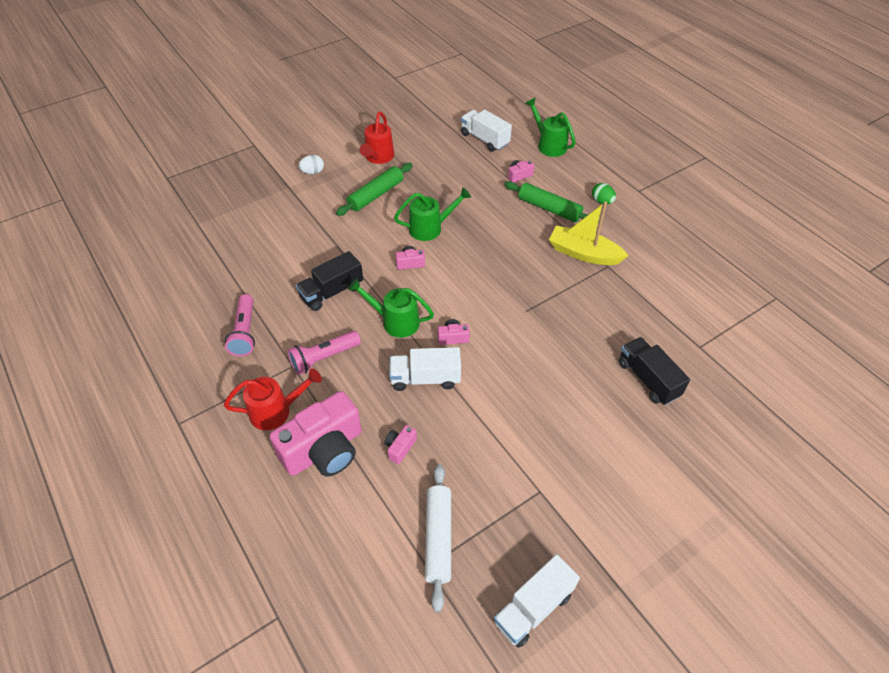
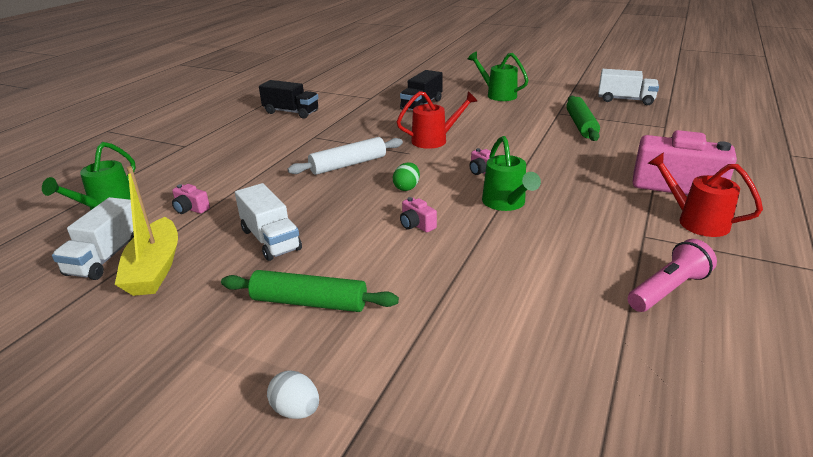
camera: 120 degrees left, 20 degrees down
pink flashlight [288,331,361,375] -> none
black truck [296,251,363,311] -> black truck moved to [259,80,318,119]
red watering can [360,112,394,164] -> red watering can moved to [397,91,478,149]
pink camera [384,425,417,464] -> none
white truck [389,347,461,391] -> white truck moved to [235,183,302,261]
green watering can [394,187,471,241] -> green watering can moved to [468,52,528,101]
white rolling pin [425,464,451,612] -> white rolling pin moved to [288,137,403,175]
green rolling pin [504,181,599,222] -> green rolling pin moved to [566,96,600,141]
yellow boat [549,201,629,265] -> yellow boat moved to [115,166,178,296]
green egg [592,183,616,204] -> green egg moved to [393,163,420,191]

